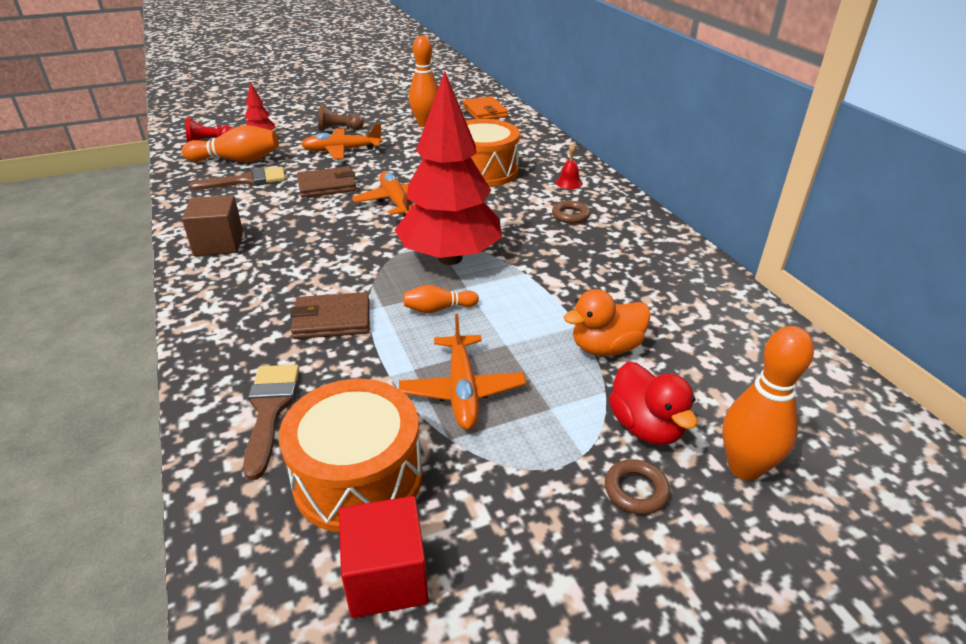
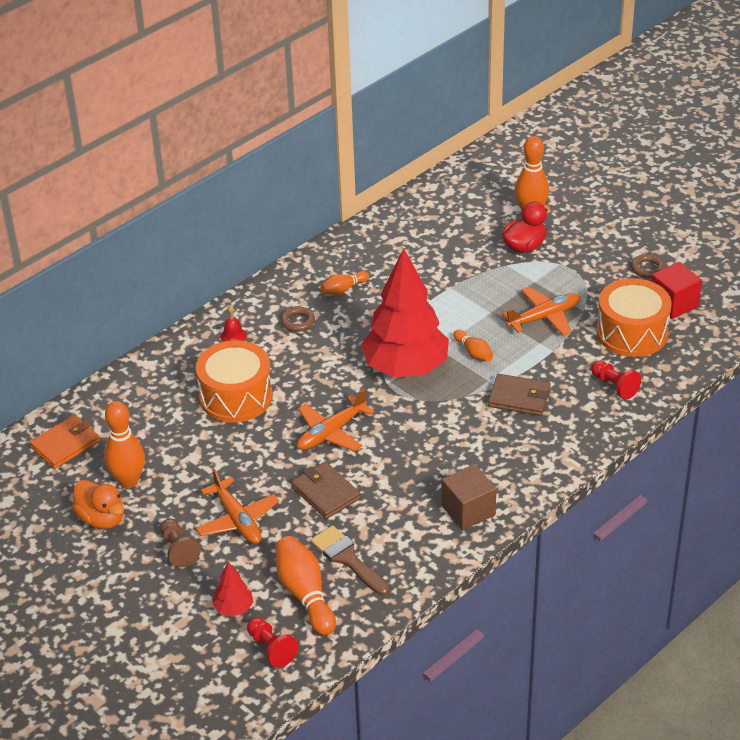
camera: 110 degrees left, 5 degrees up
brown brush [243,365,299,480] -> red pawn [591,360,641,399]
brown wallet [290,292,370,339] -> brown wallet turned 45 degrees counterclockwise [488,374,551,416]
orange duck [564,289,651,356] -> orange duck moved to [72,480,124,529]
brown ring [605,459,670,515] -> brown ring moved to [631,254,665,278]
none -> orange bowling pin [320,271,369,295]

